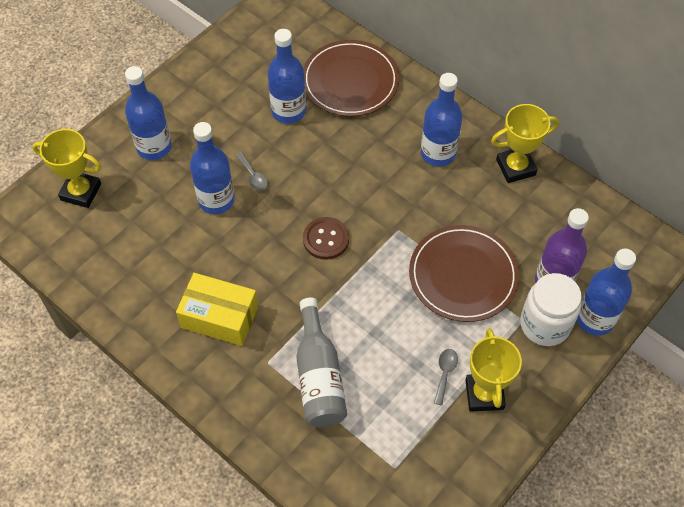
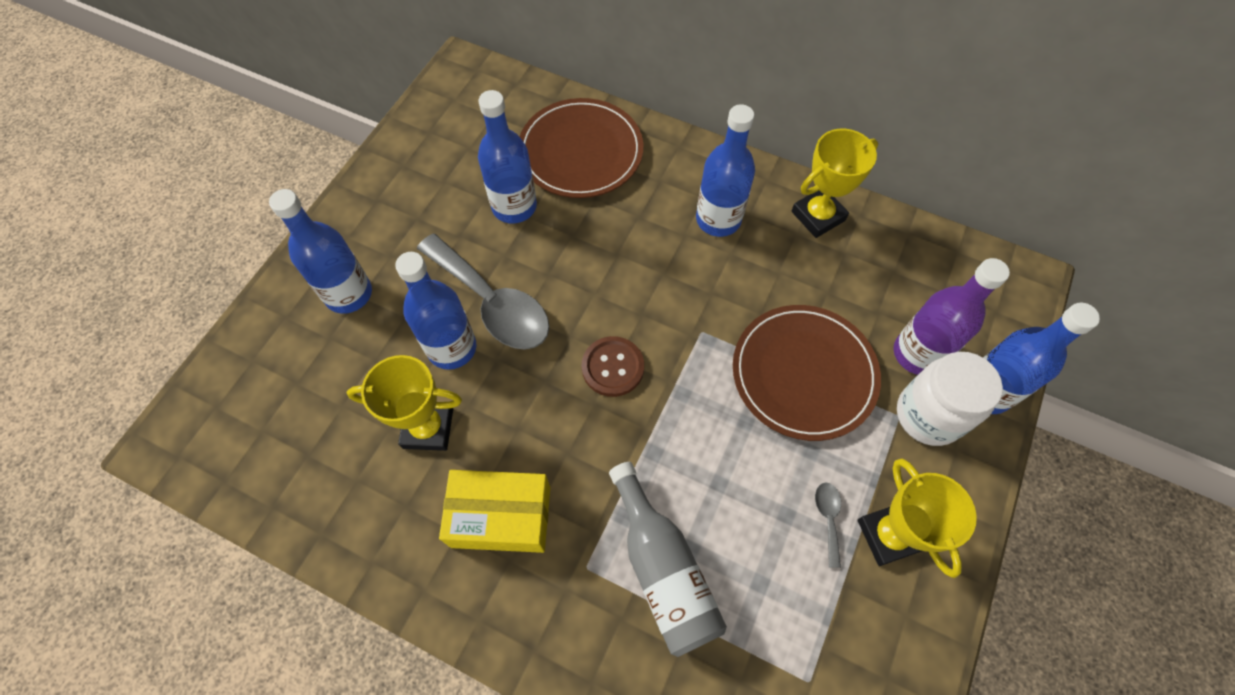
camera: 15 degrees left, 5 degrees up
yellow trophy [32,129,101,208] -> yellow trophy moved to [347,355,462,451]
grey spoon [235,152,268,191] -> grey spoon [417,234,550,350], size x2.44

